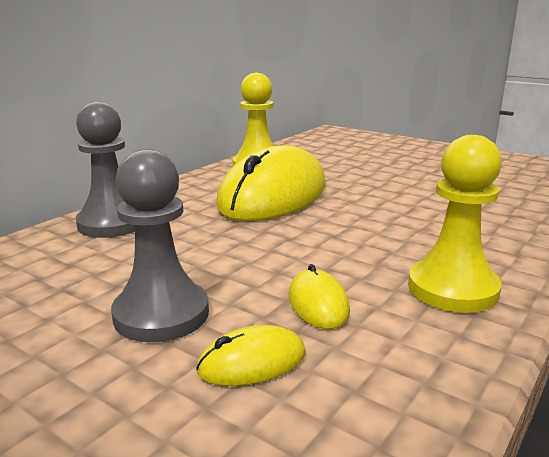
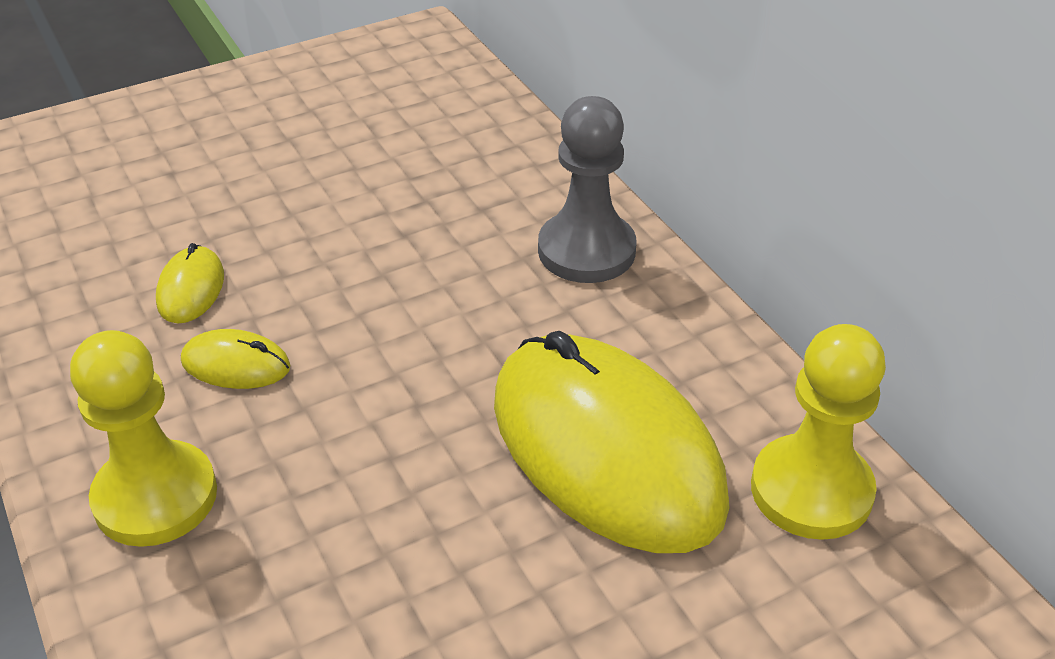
camera: 115 degrees right, 20 degrees up
grey pawn [111,149,209,342] -> none

